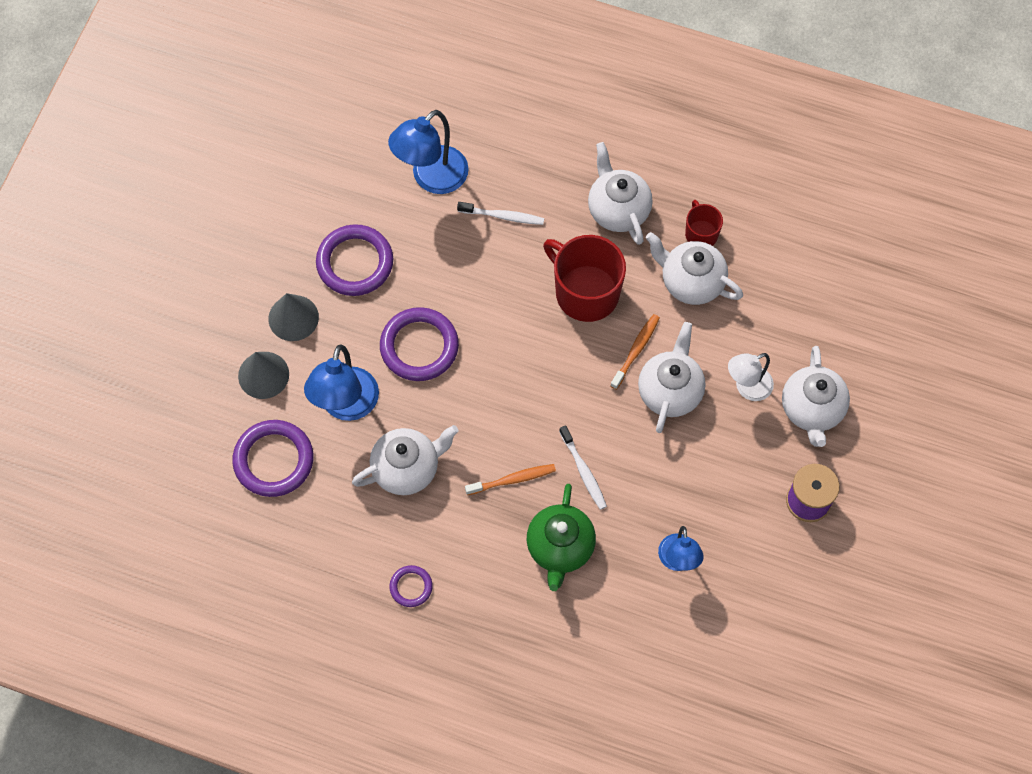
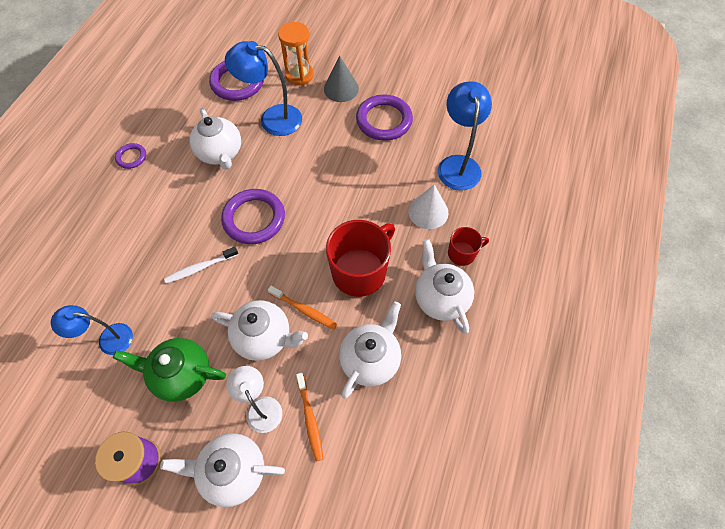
camera: 90 degrees right, 5 degrees down
grey cone [238,352,289,399] -> orange hourglass [278,22,314,85]
purple ring [380,307,459,381] -> purple ring moved to [221,189,285,244]
blue lamp [388,110,469,194] -> blue lamp turned 45 degrees clockwise [438,81,492,191]
white toothbrush [457,202,544,225] -> white cone [408,184,448,229]
orange toothbrush [465,464,556,495] -> orange toothbrush moved to [296,373,323,462]
green teapot [527,484,596,591] -> green teapot moved to [113,338,226,402]
white teapot [588,142,653,245] -> white teapot turned 90 degrees counterclockwise [415,239,474,334]
red mug [685,200,723,246] -> red mug moved to [448,227,489,266]

